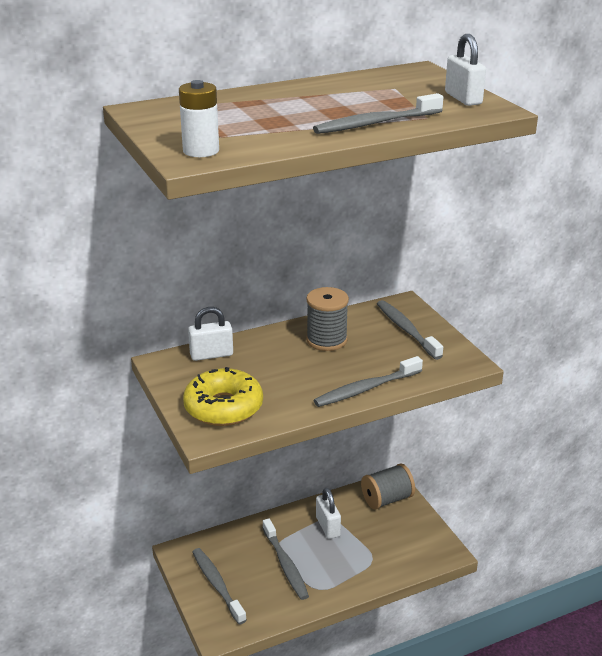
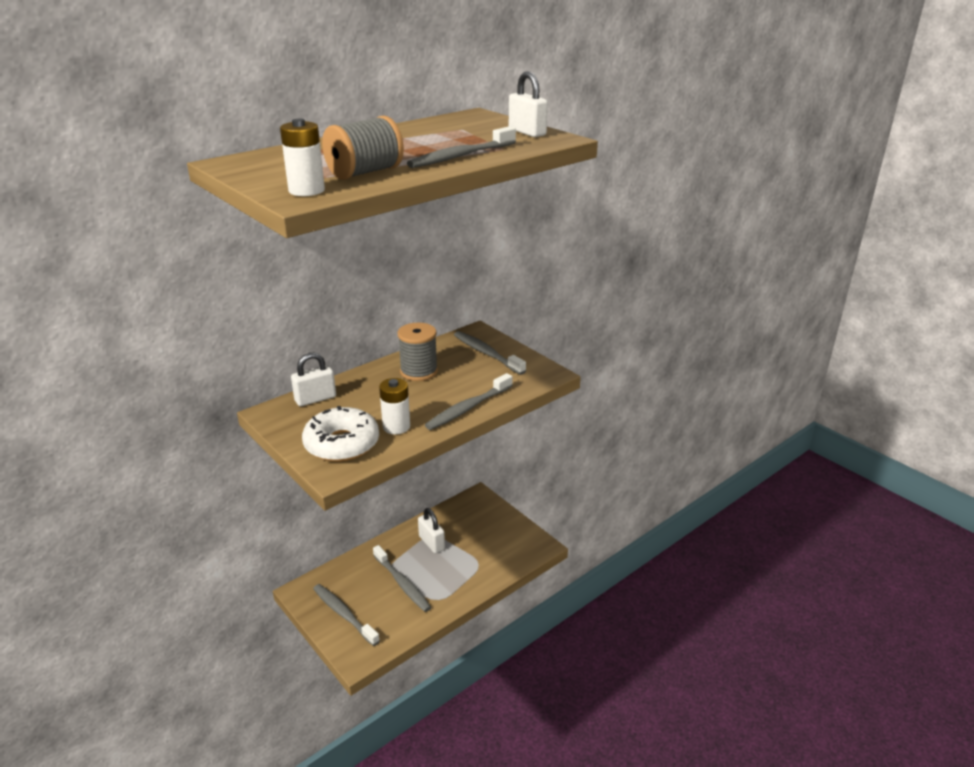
camera: 15 degrees left, 0 degrees up
yellow donut [183,367,263,426] -> white donut [302,406,379,462]
grey spool [361,463,415,510] -> grey spool moved to [322,115,404,180]
none -> white battery [379,378,410,435]

